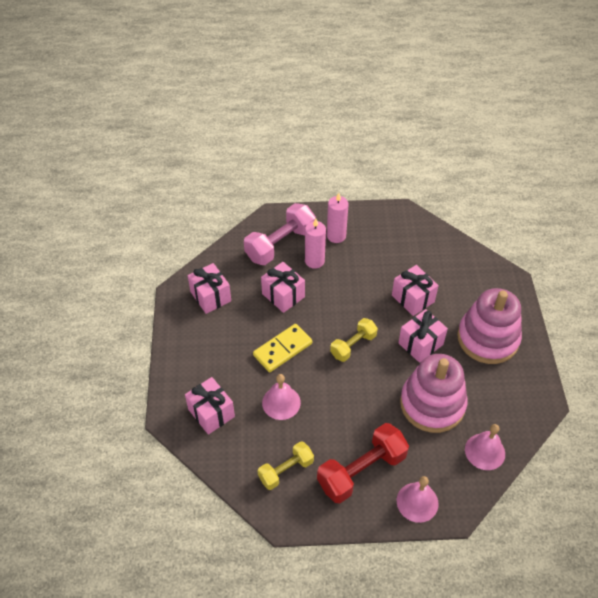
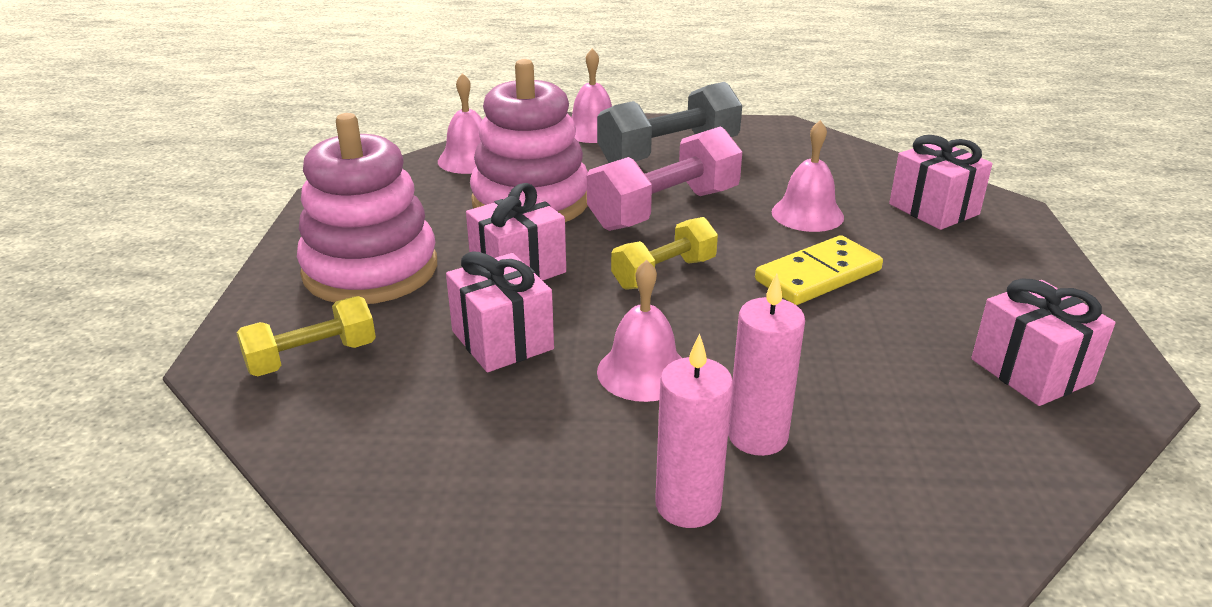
camera: 175 degrees left, 20 degrees down
pink dumbbell [244,203,316,265] -> pink dumbbell moved to [587,126,742,231]
yellow dumbbell [258,441,314,490] -> yellow dumbbell moved to [236,296,376,376]
pink gift [261,262,305,313] -> none
red dumbbell [317,423,409,503] -> grey dumbbell [597,82,742,163]
none -> pink bell [597,260,682,402]

